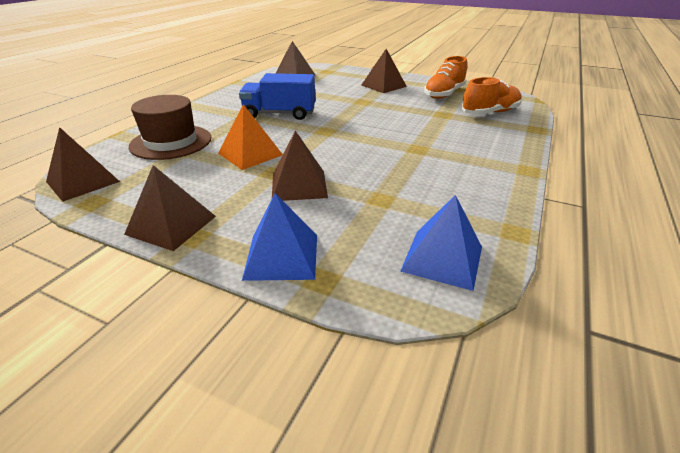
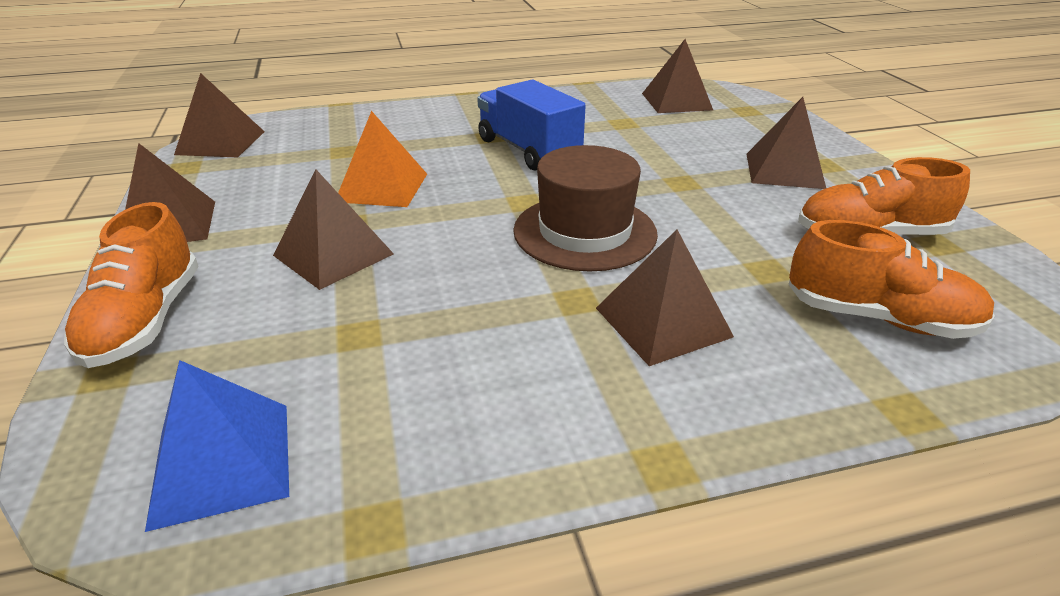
camera: 50 degrees right, 0 degrees up
brown hat [129,95,211,160] -> brown hat moved to [513,145,658,271]
blue pyramid [242,193,317,281] -> orange shoe [64,202,198,368]
none -> brown pyramid [596,230,734,366]

